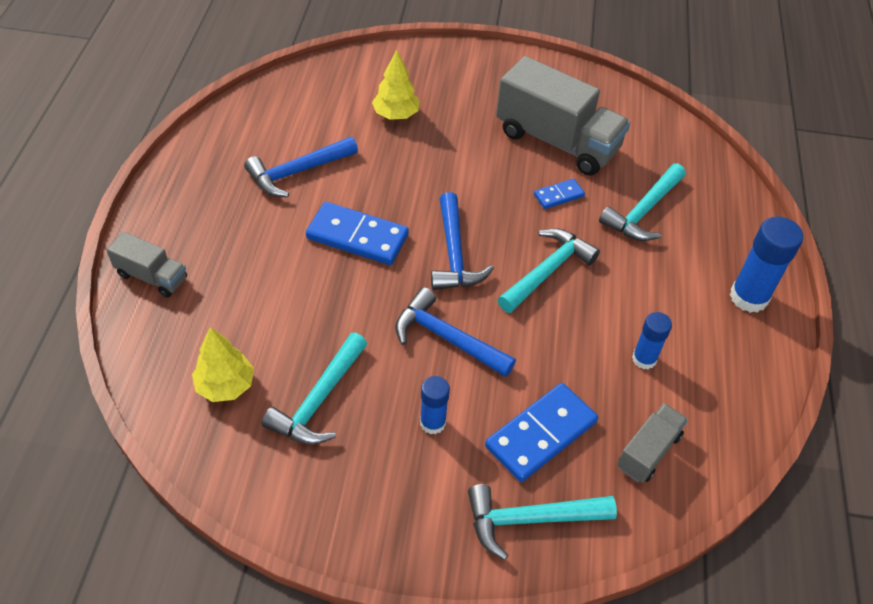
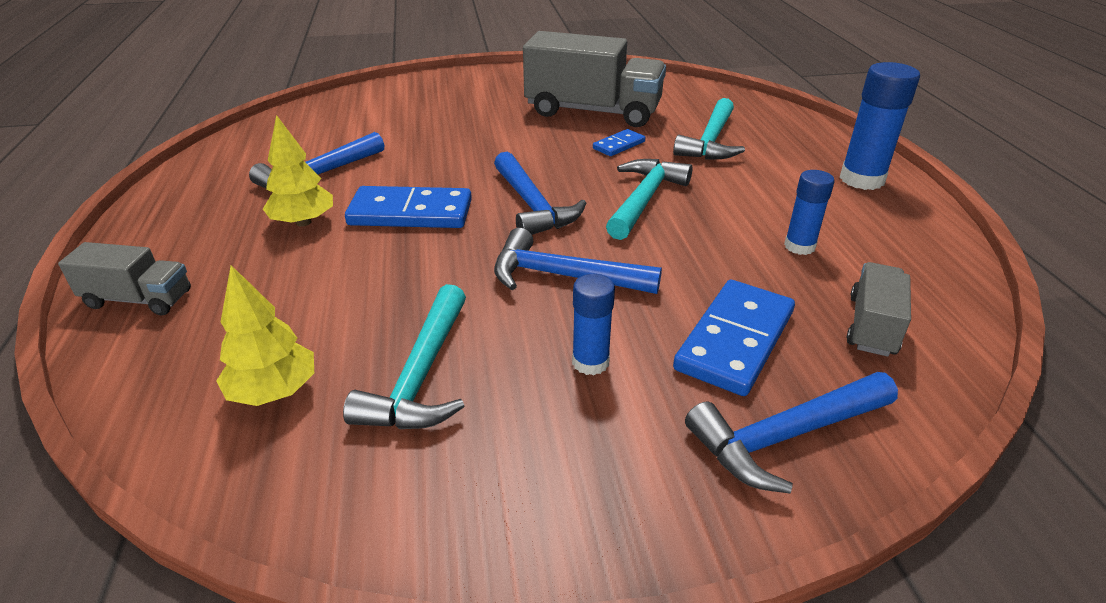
camera: 15 degrees left, 15 degrees down
yellow tree [372,50,419,120] -> yellow tree moved to [263,115,333,227]
turquoise hammer [468,484,617,560] -> blue hammer [685,372,898,493]

